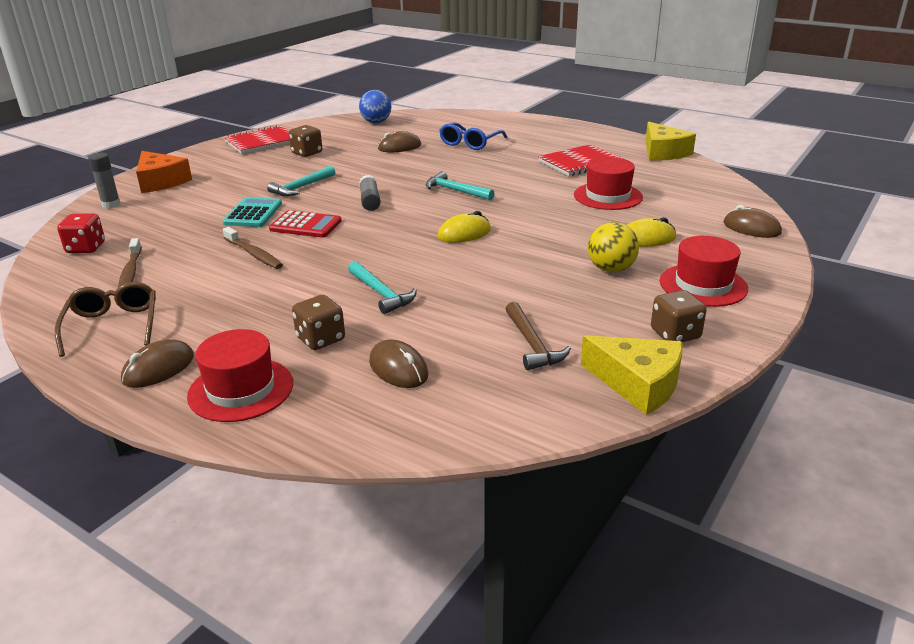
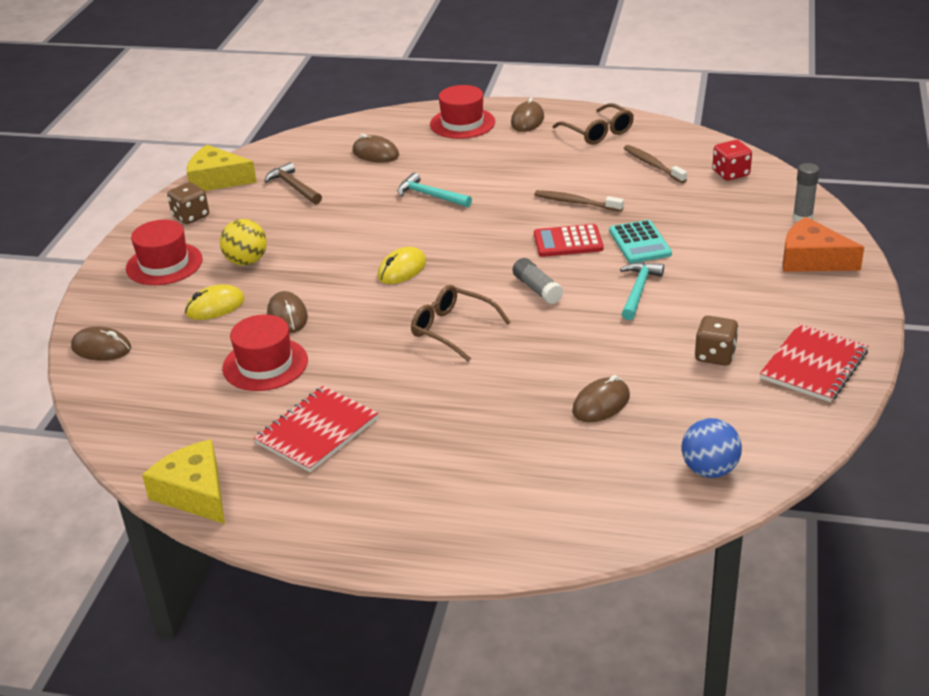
camera: 160 degrees right, 5 degrees up
brown dice [292,295,345,350] -> none
turquoise hammer [426,171,495,201] -> brown glasses [411,285,511,362]
blue glasses [439,122,507,150] -> none
none -> brown mouse [267,291,308,333]

